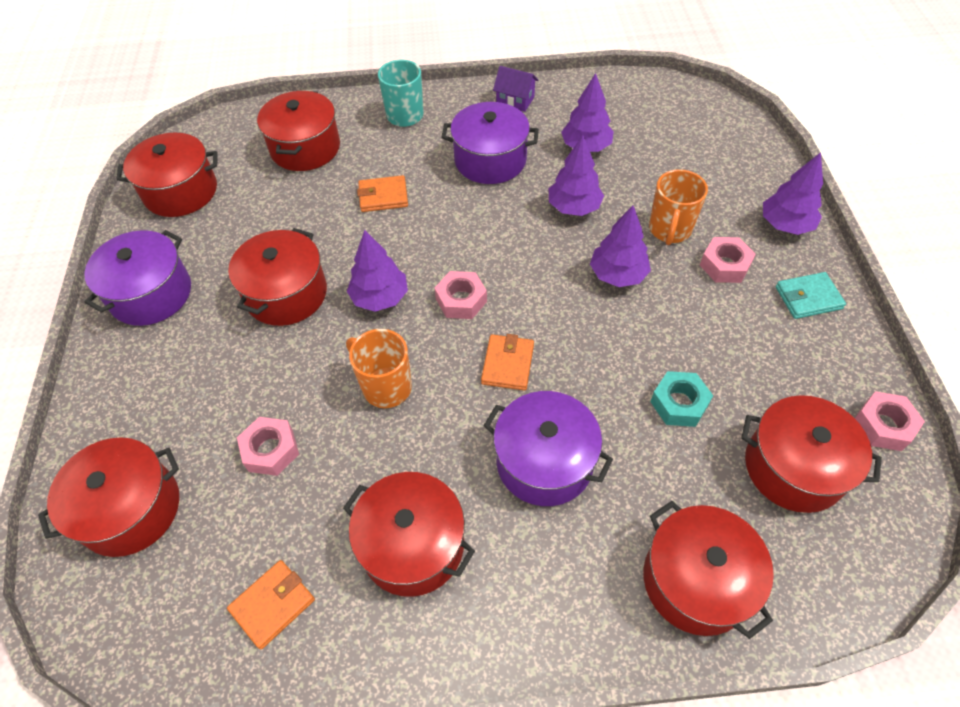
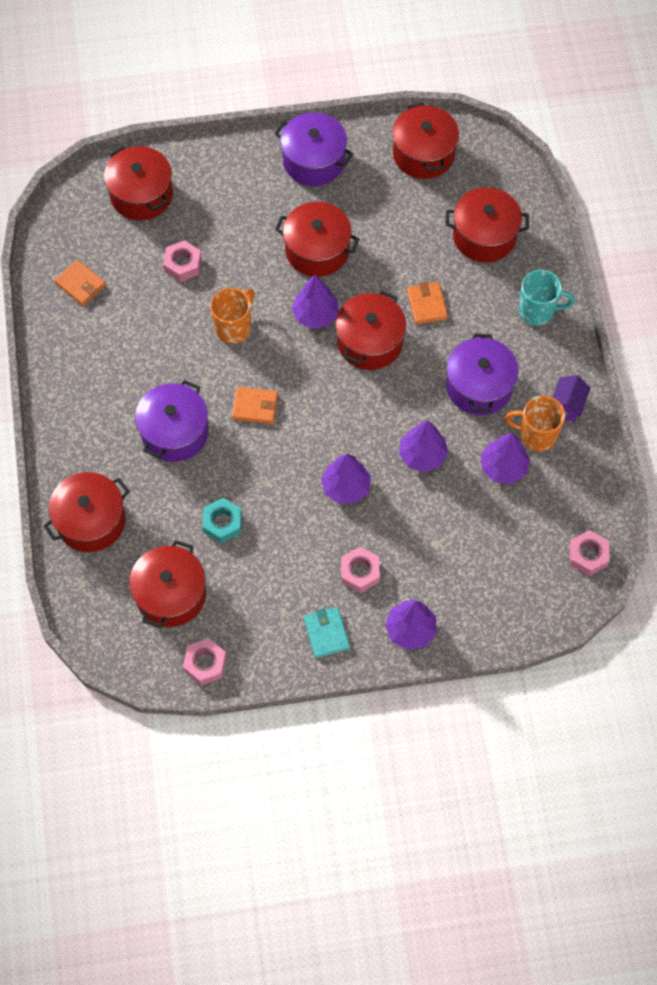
camera: 85 degrees right, 10 degrees up
red pot [343,472,475,597] -> red pot moved to [336,291,406,370]
pink nut [435,271,487,319] -> pink nut moved to [569,530,610,576]
orange mug [649,169,708,245] -> orange mug moved to [505,395,565,452]

